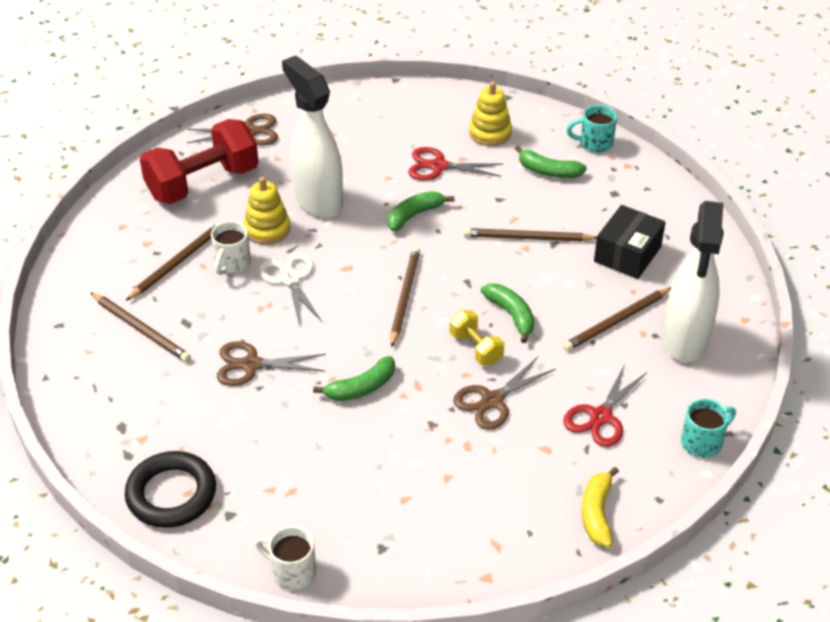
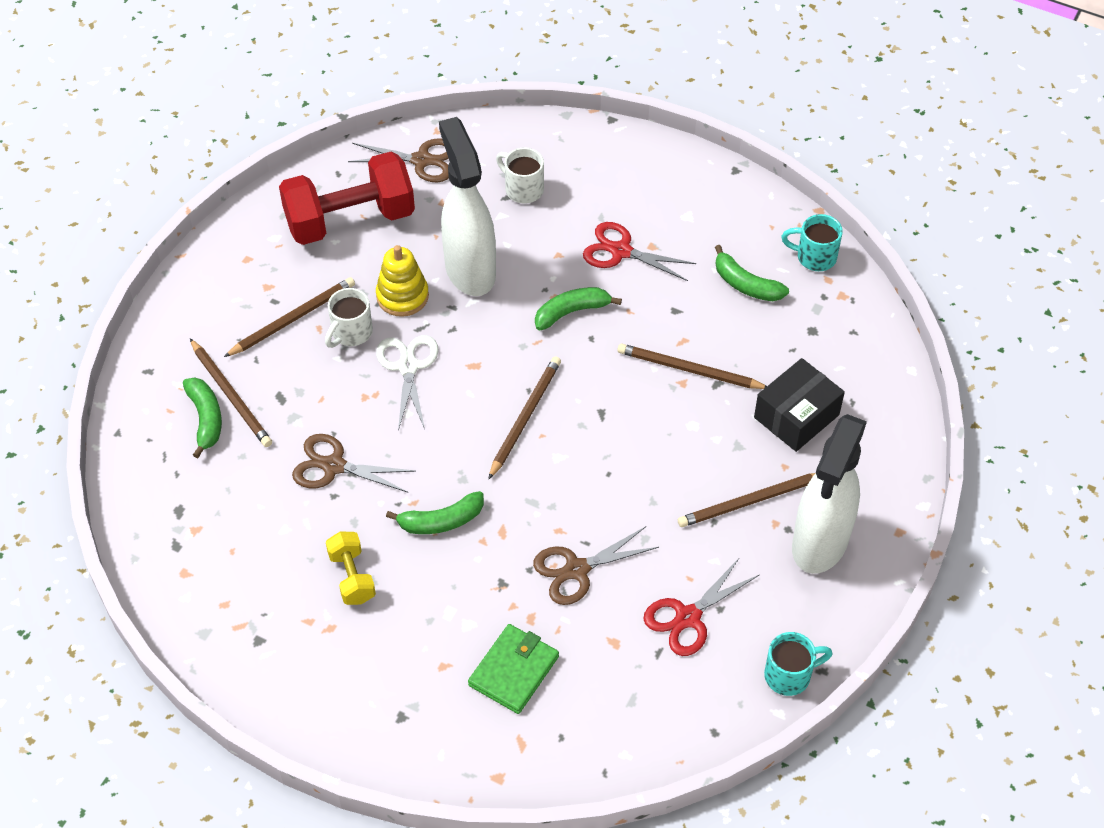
camera: 15 degrees right, 10 degrees up
black ring [125,451,216,528] -> none
white mug [255,526,316,590] -> white mug moved to [496,147,544,204]
yellow dumbbell [450,310,504,365] -> yellow dumbbell moved to [326,532,376,605]
yellow stacking toy [469,82,512,146] -> none
green banana [481,284,534,343] -> green banana moved to [183,378,222,458]
yellow banana [582,467,619,547] -> none
none -> green wallet [468,624,559,714]

